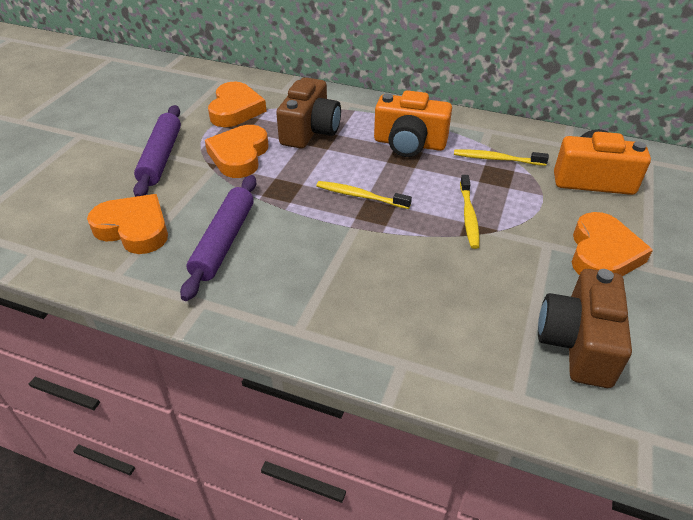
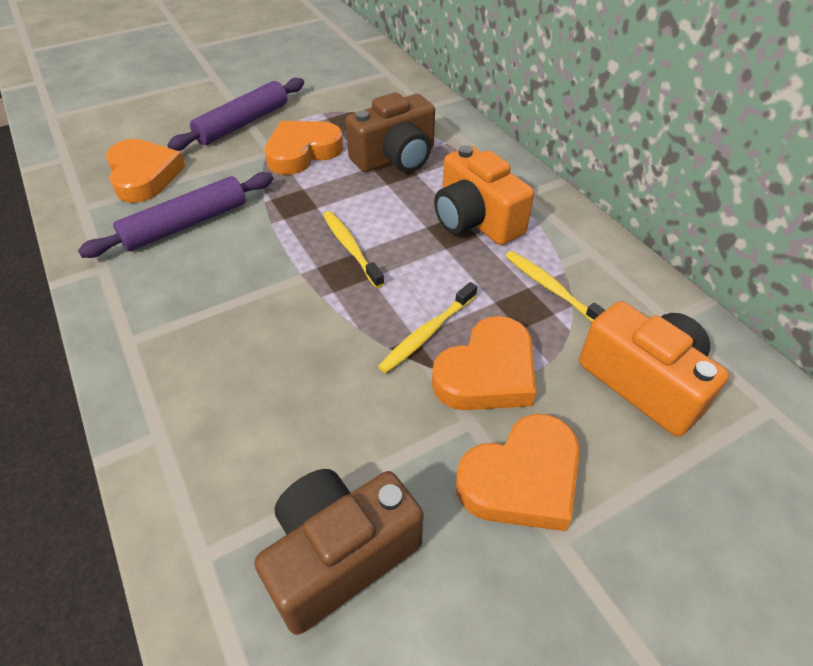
camera: 40 degrees right, 5 degrees up
orange heart [208,82,266,127] -> orange heart moved to [432,316,536,410]

